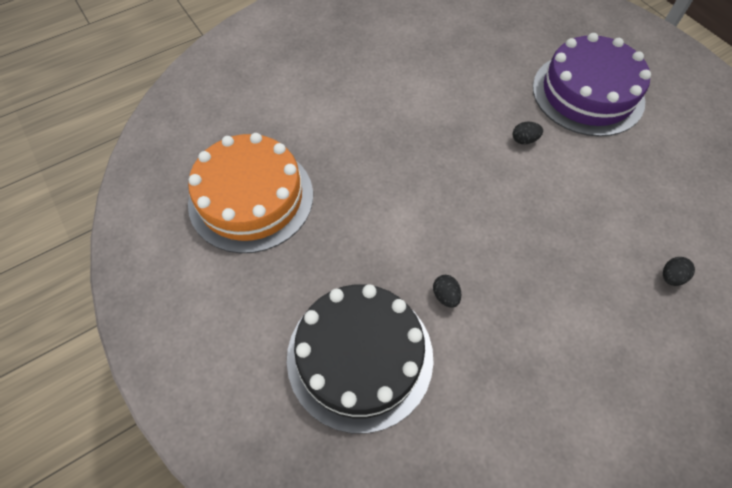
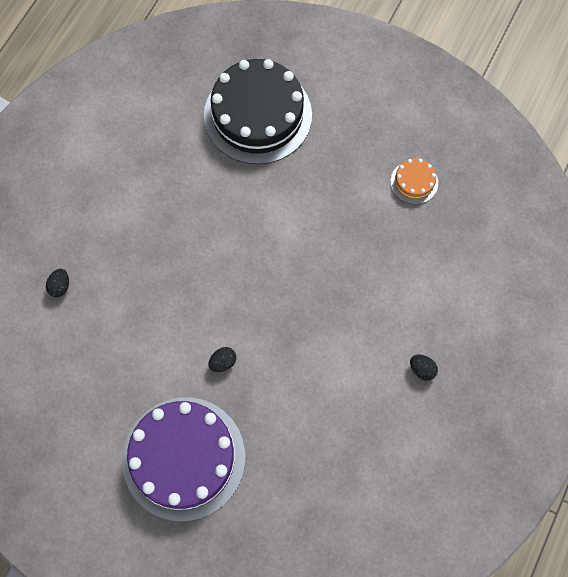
camera: 150 degrees right, 10 degrees up
orange cake [188,133,313,253] -> orange cake [391,158,438,204], size x0.43
black egg [433,275,462,308] -> black egg moved to [410,355,438,381]

